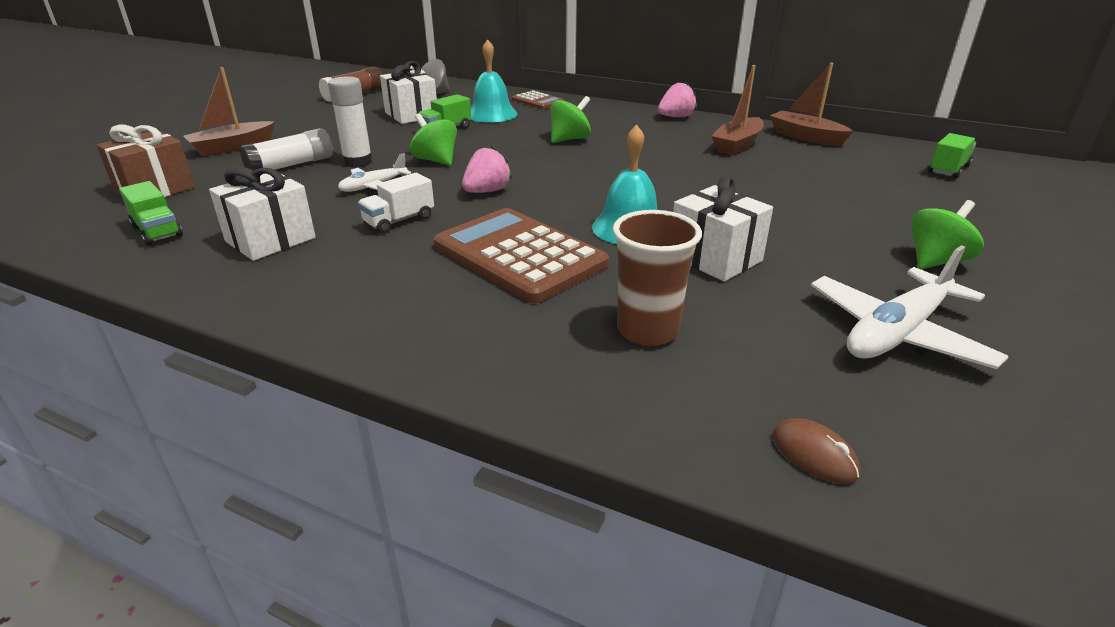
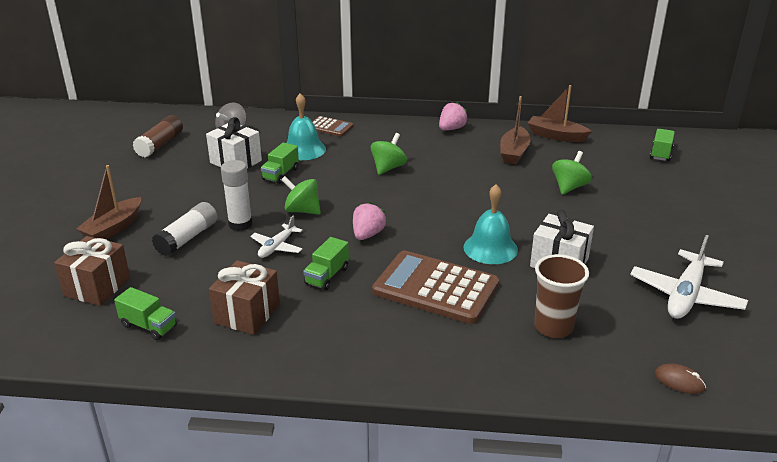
camera: 20 degrees left, 0 degrees up
white gift [209,166,316,261] -> brown gift [209,260,280,335]
white truck [358,173,434,234] -> green truck [303,237,349,290]
green spinning top [910,200,984,269] -> green spinning top moved to [552,151,592,195]

